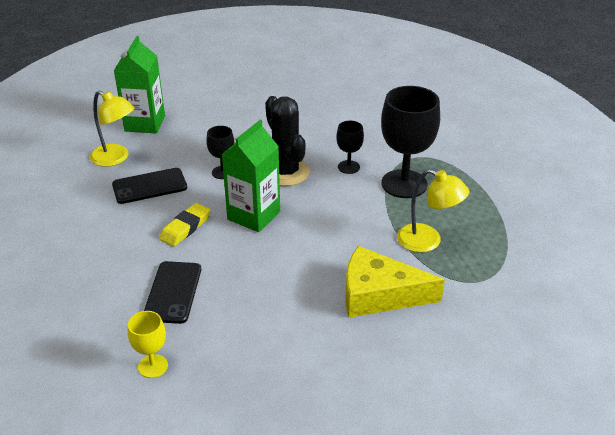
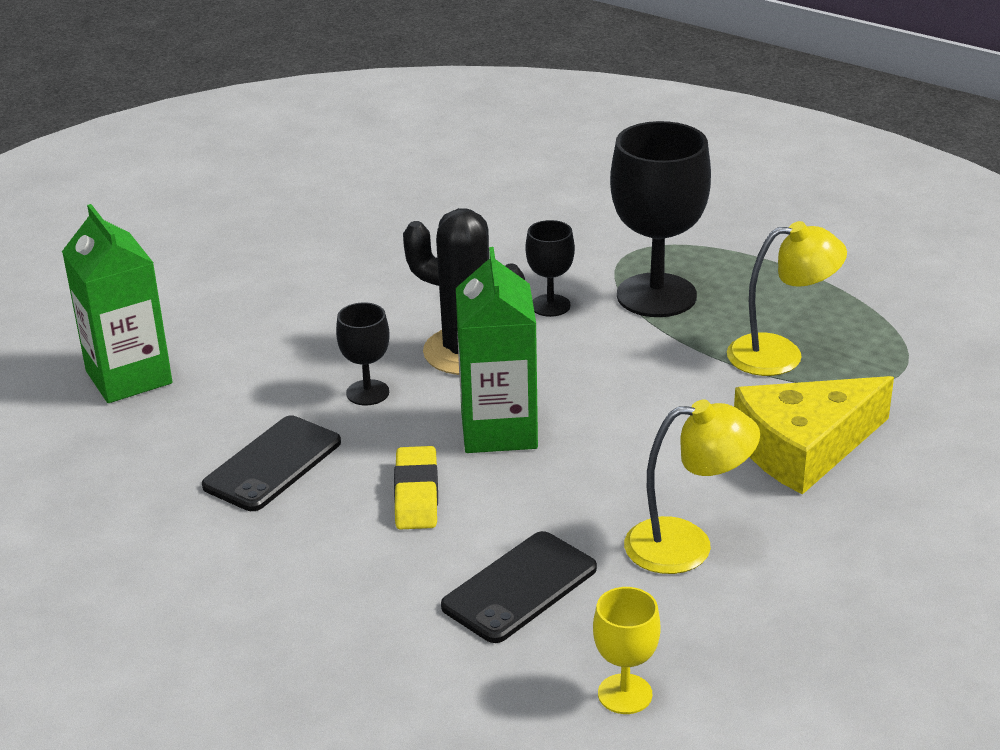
camera: 35 degrees left, 5 degrees down
yellow lamp [90,90,134,167] -> yellow lamp moved to [624,399,760,574]
black phone [144,261,201,324] -> black phone turned 75 degrees clockwise [441,531,597,643]

